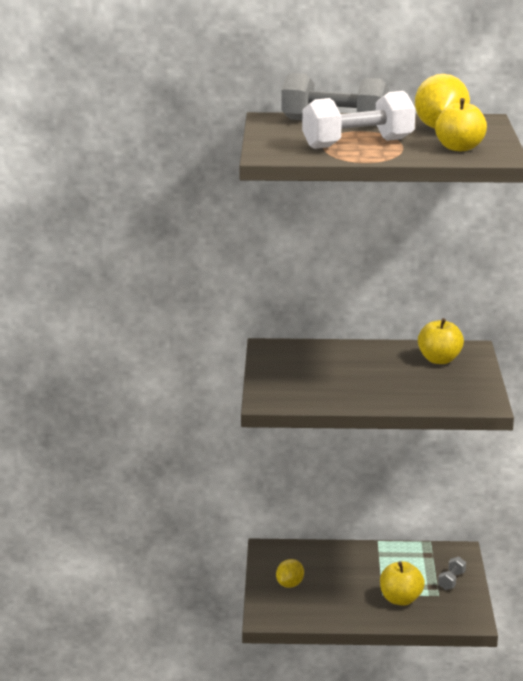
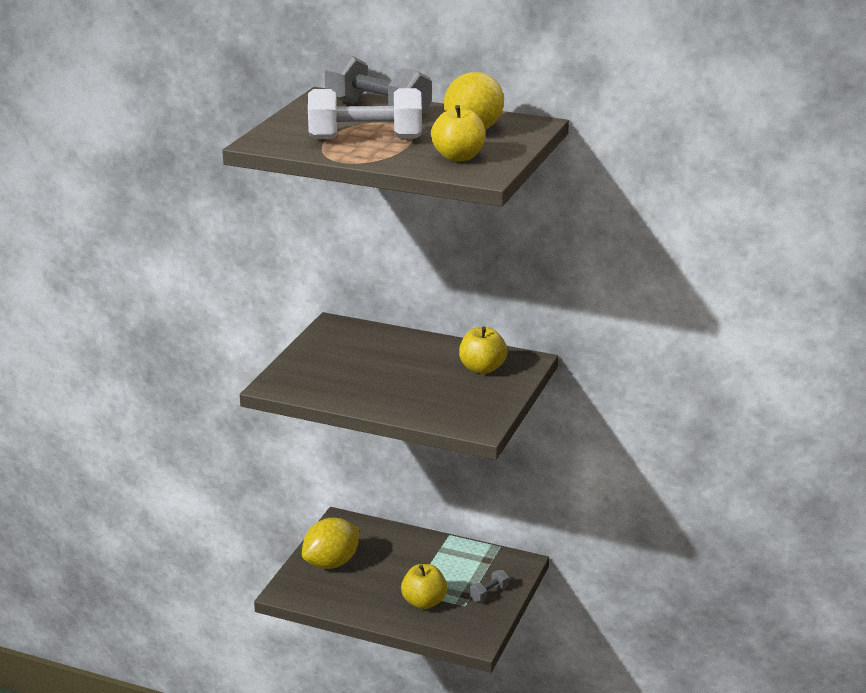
camera: 20 degrees right, 5 degrees up
yellow lemon [276,559,304,588] -> yellow lemon [302,518,359,569], size x1.80

